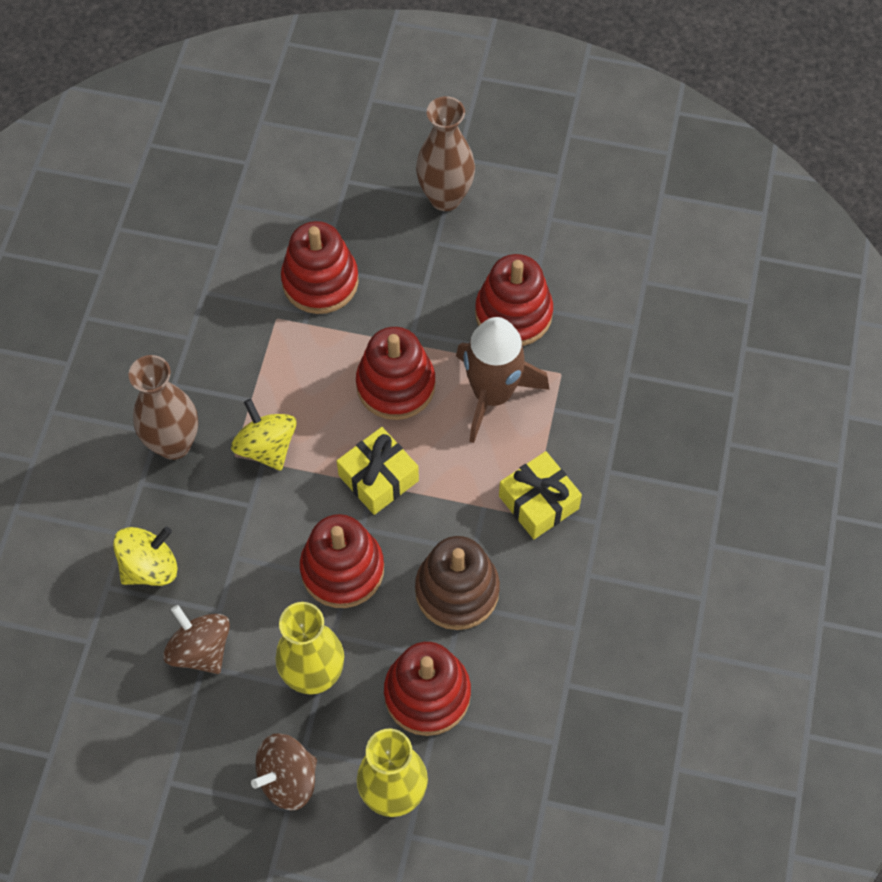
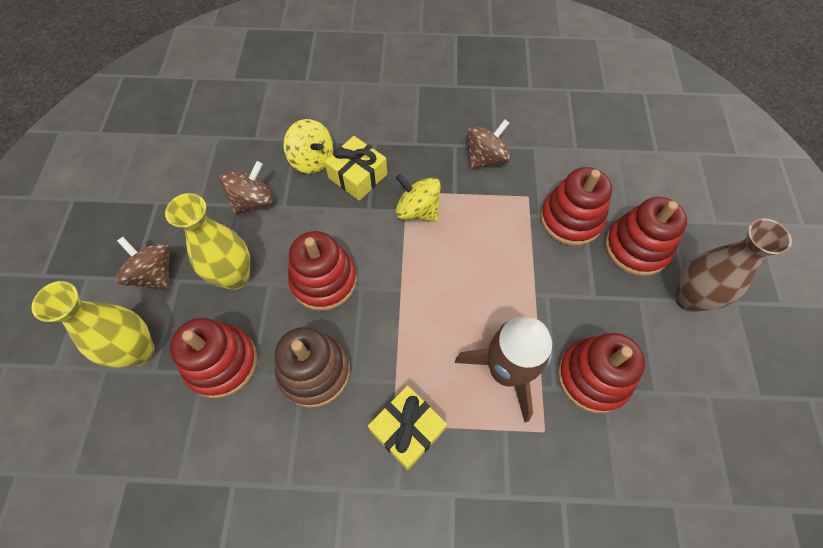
camera: 80 degrees right, 0 degrees up
brown vase [129,355,198,460] -> none
yellow spinning top [231,399,297,471] -> yellow spinning top turned 105 degrees counterclockwise [396,174,441,222]
yellow gift [337,427,419,515] -> yellow gift moved to [325,136,387,201]
red stacking toy [356,327,436,420] -> red stacking toy moved to [605,197,687,276]
none -> brown spinning top [467,119,510,170]

